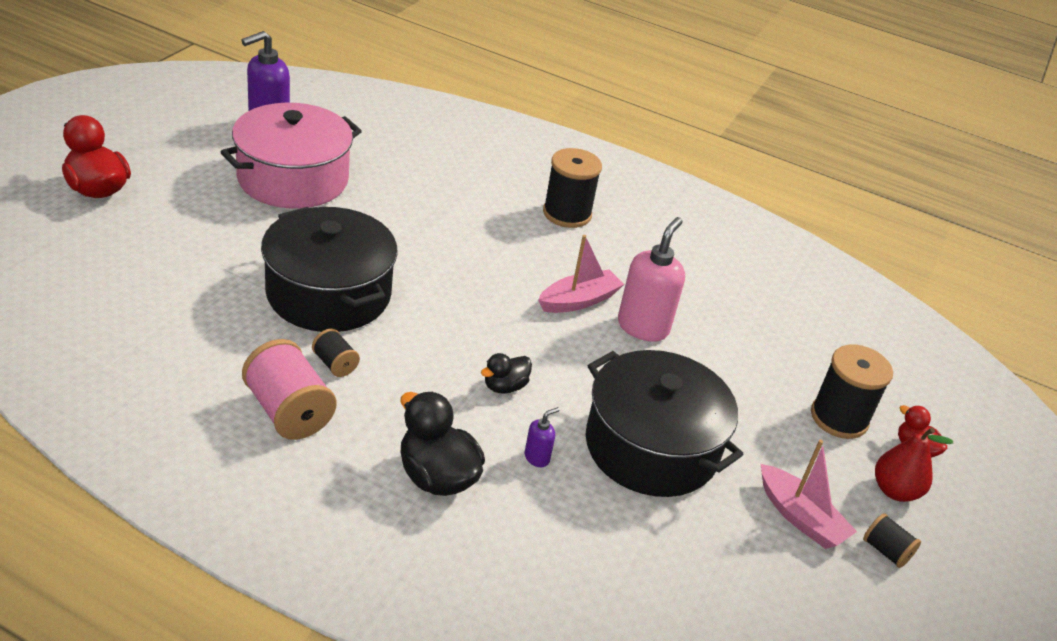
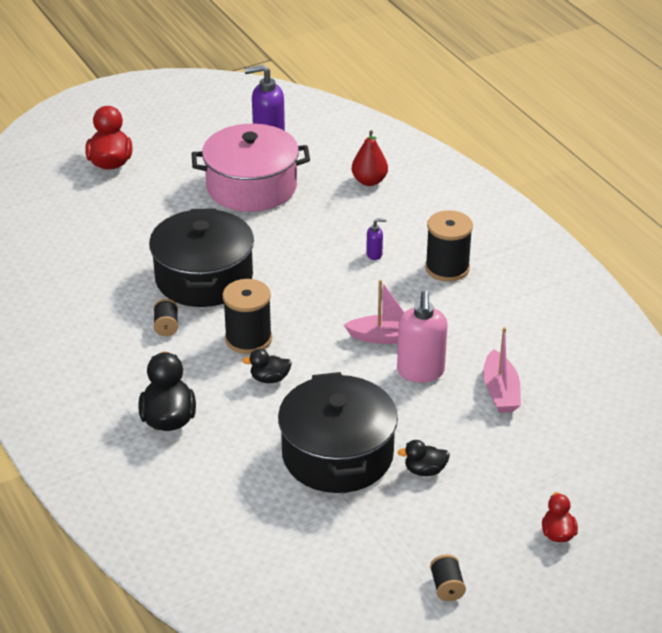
camera: 40 degrees right, 0 degrees up
pink spool [242,339,336,440] -> none
purple soap dispenser [525,407,560,467] -> purple soap dispenser moved to [366,218,386,260]
pink soap dispenser [618,217,685,342] -> pink soap dispenser turned 120 degrees clockwise [397,291,448,383]
pink boat [761,440,857,549] -> pink boat moved to [483,327,521,413]
black spool [811,344,893,439] -> black spool moved to [222,279,272,354]
red pear [875,428,953,502] -> red pear moved to [352,130,388,186]
none -> black duck [398,440,450,476]

